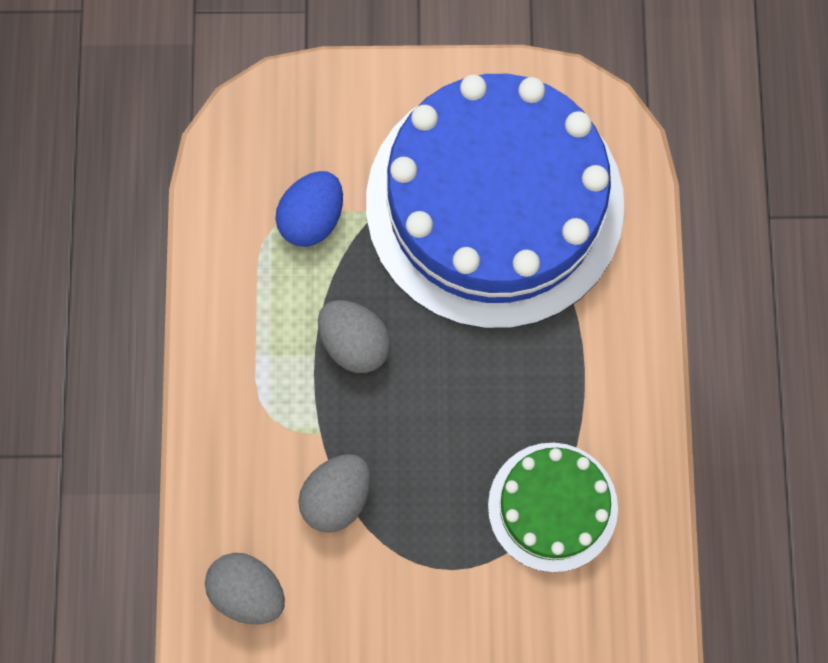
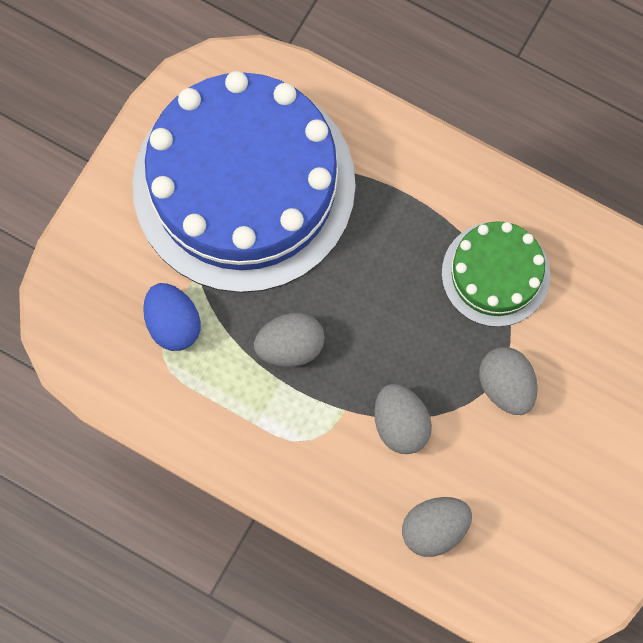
camera: 60 degrees left, 0 degrees up
none -> grey egg [479,347,538,415]

